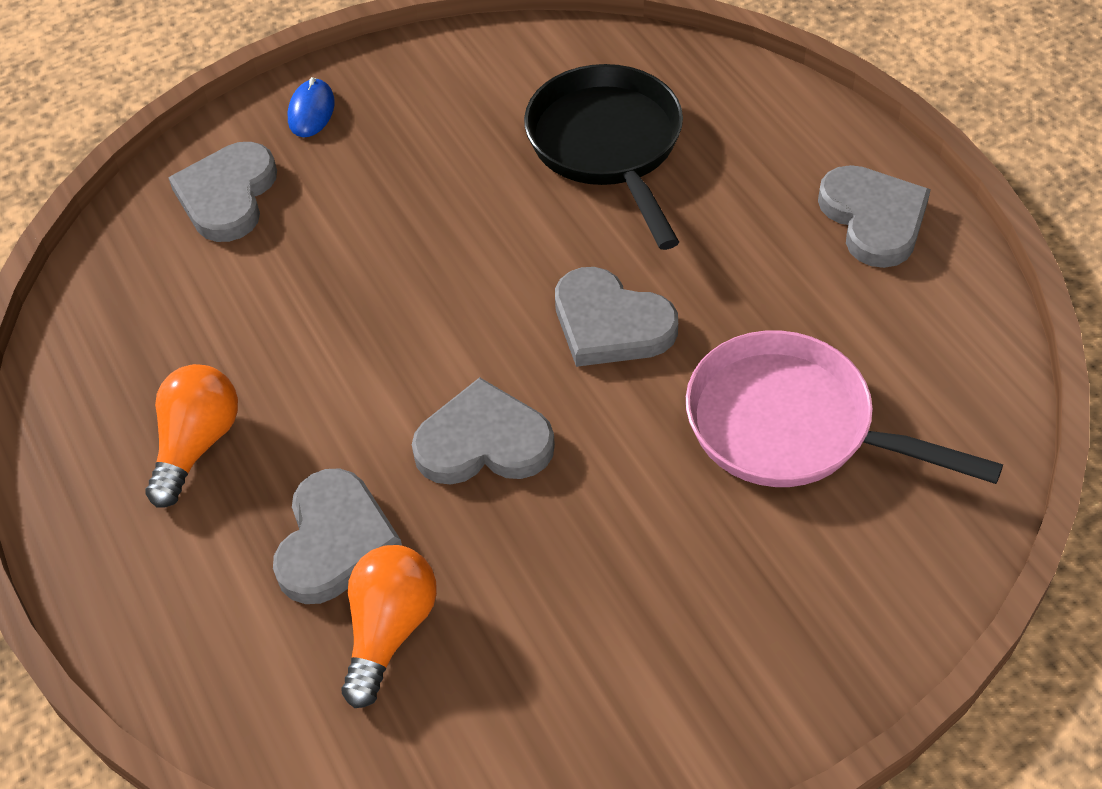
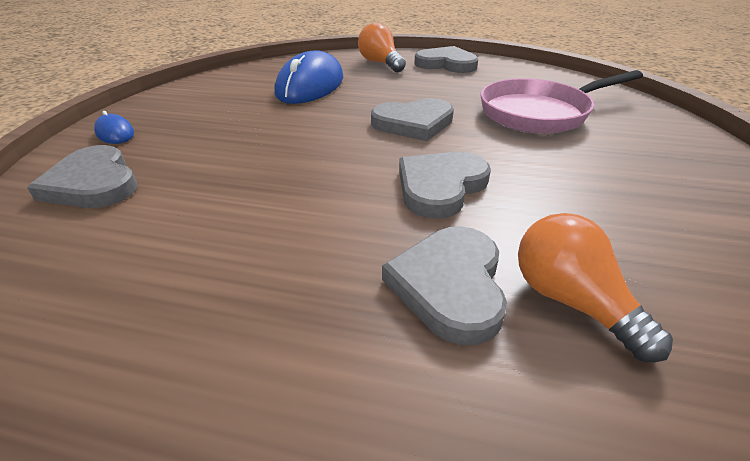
camera: 50 degrees left, 15 degrees down
orange light bulb [145,364,238,508] -> orange light bulb moved to [358,23,406,72]
grey heart [273,469,402,604] -> grey heart turned 135 degrees counterclockwise [382,226,507,345]
black pan [524,64,683,250] -> blue mouse [274,50,343,104]

